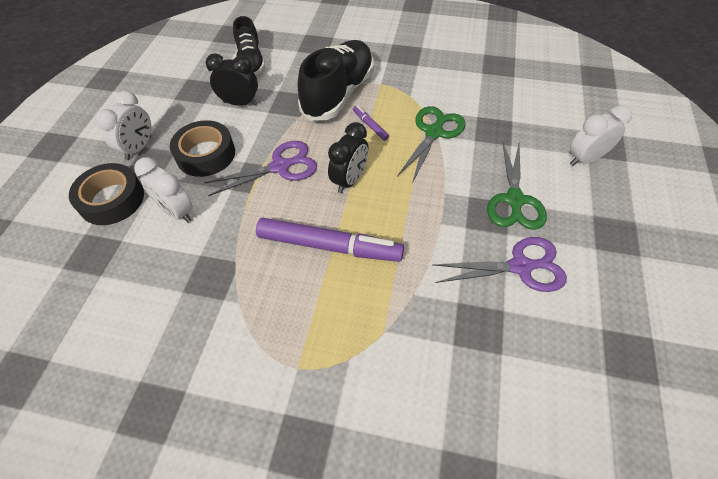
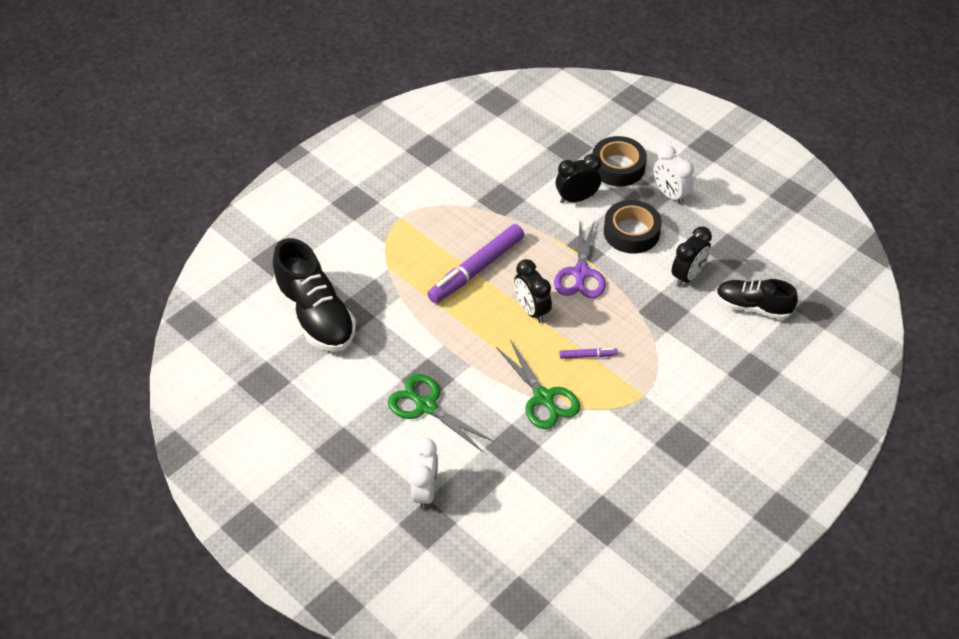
camera: 120 degrees right, 5 degrees down
white clock [134,157,193,223] -> black clock [556,154,601,203]
black shoe [298,40,374,121] -> black shoe moved to [273,238,356,352]
purple scissors [432,237,567,292] -> none

